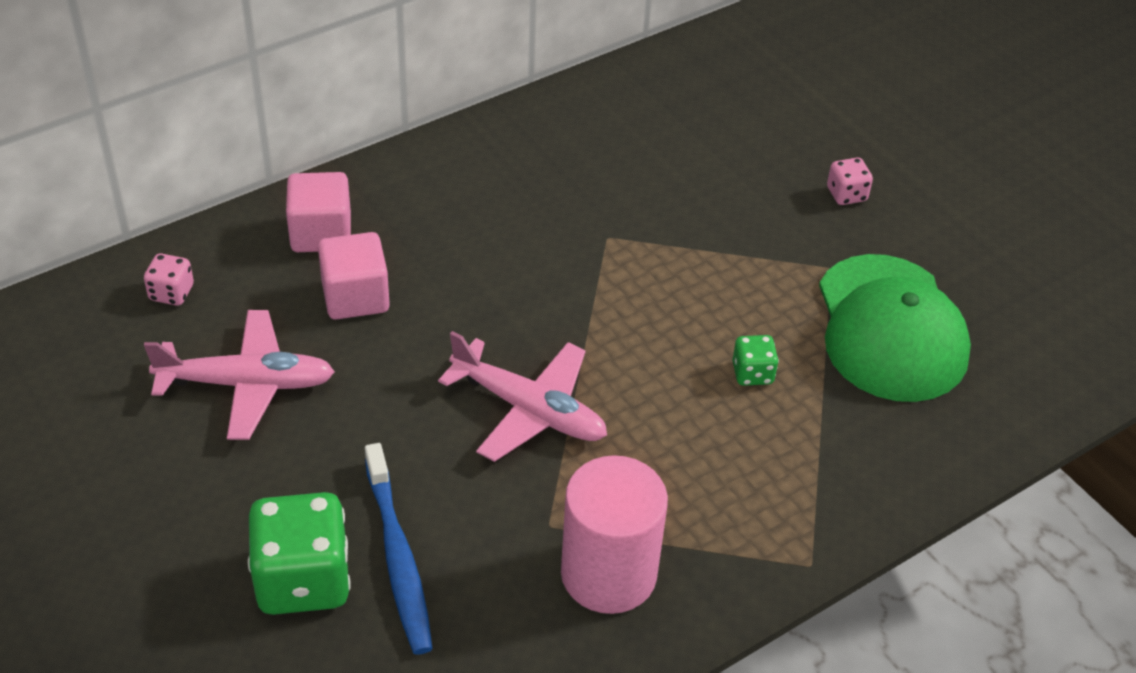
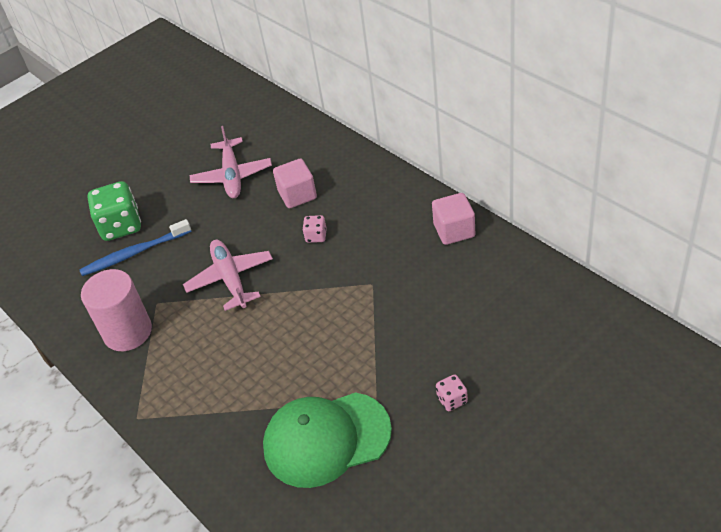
camera: 90 degrees right, 0 degrees up
pink dice [144,253,194,306] -> pink dice moved to [302,215,327,243]
pink cube [286,172,351,252] -> pink cube moved to [432,193,475,245]
pink plane [438,331,607,462] -> pink plane turned 135 degrees clockwise [183,240,273,311]
green dice [732,335,779,386] -> none

